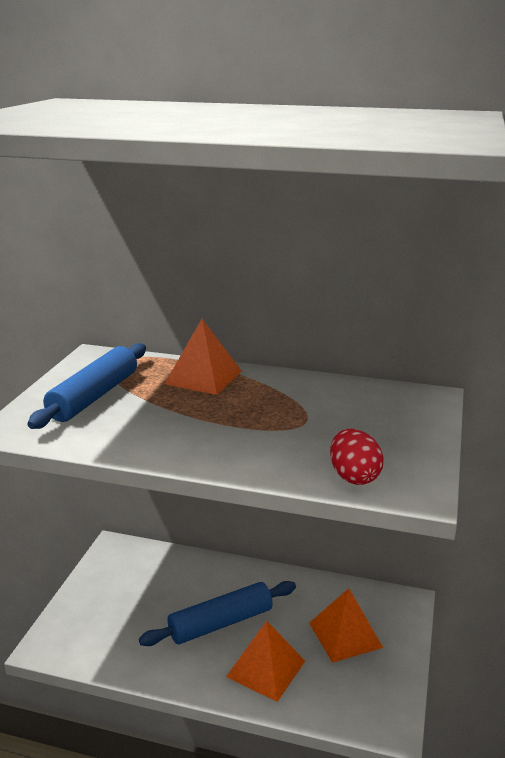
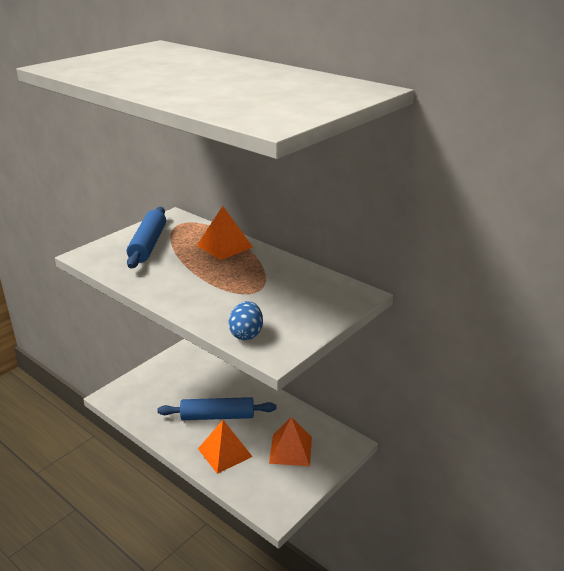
camera: 25 degrees right, 5 degrees up
blue rolling pin [27,343,146,429] -> blue rolling pin turned 45 degrees counterclockwise [127,207,166,268]
red egg [330,429,384,485] -> blue egg [229,301,263,340]

